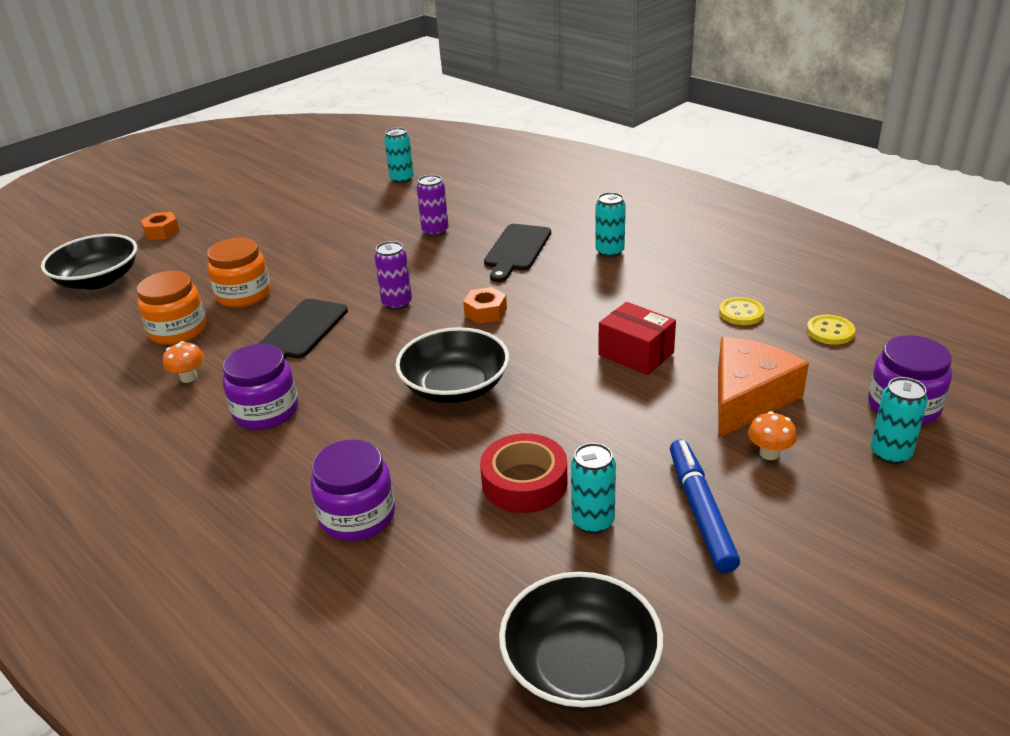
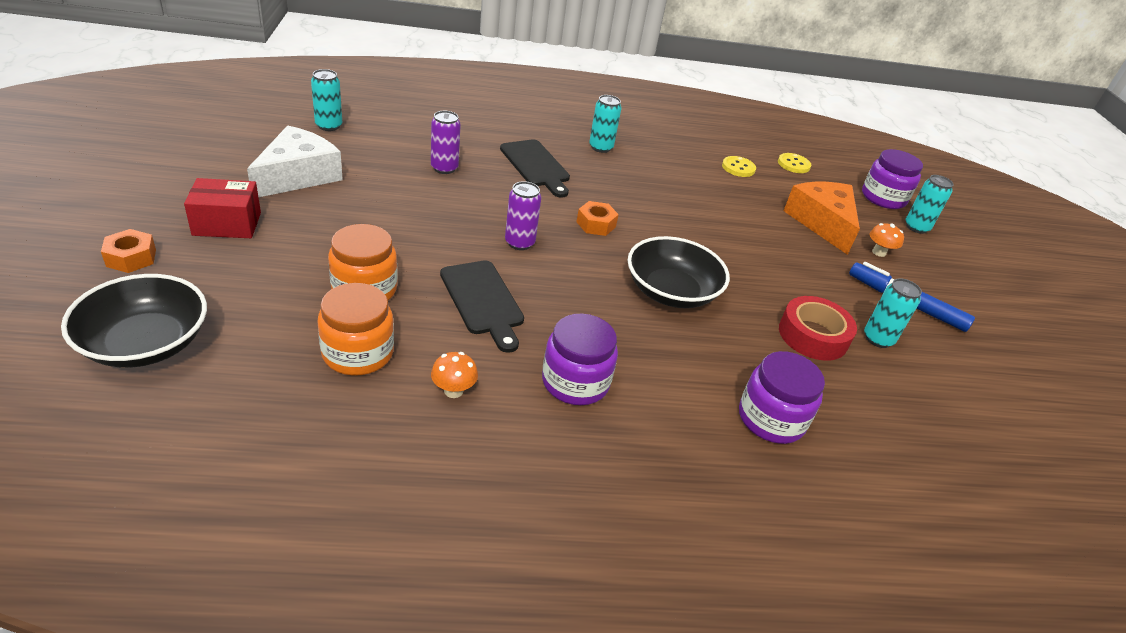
camera: 55 degrees left, 5 degrees up
black bowl [499,572,663,711] -> none
red box [598,302,676,375] -> red box moved to [184,178,261,238]
none -> white cheese [247,126,343,197]

